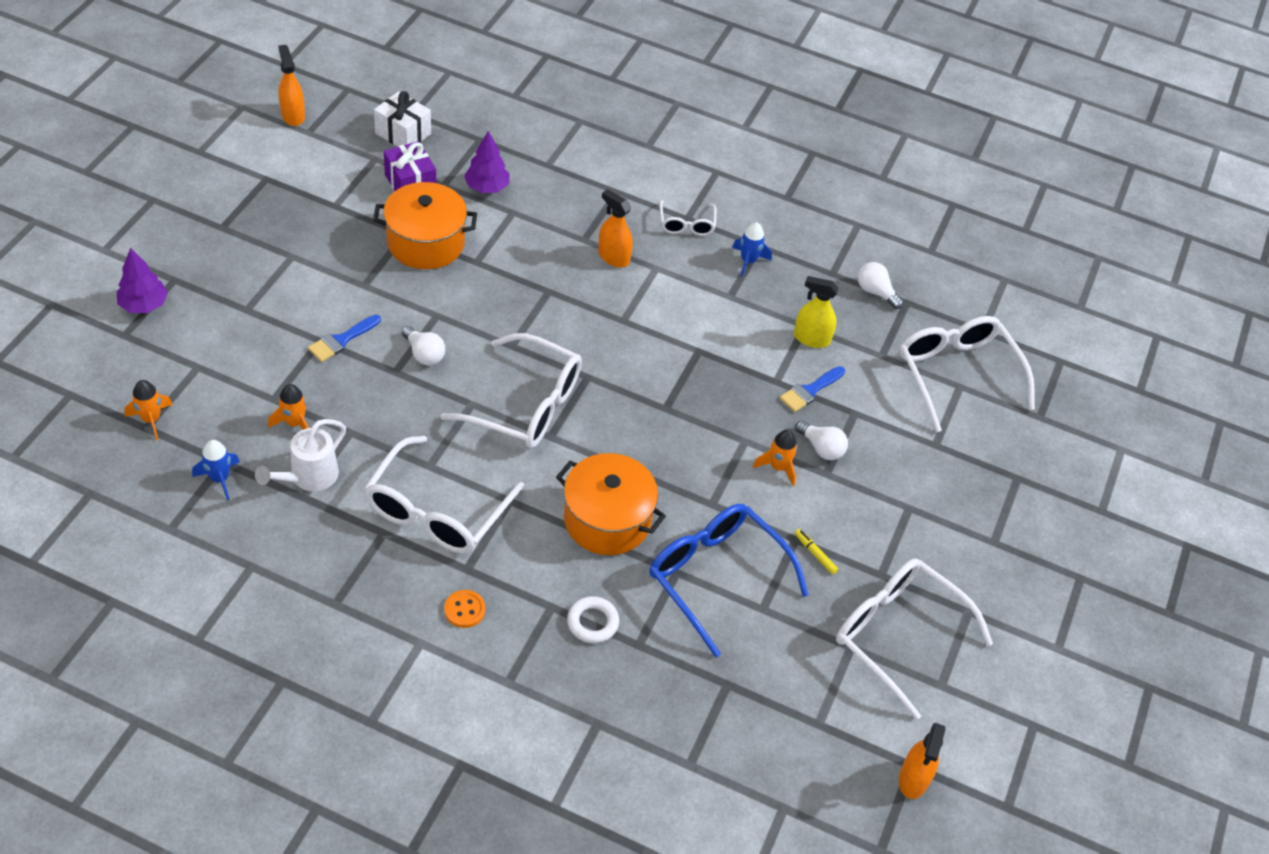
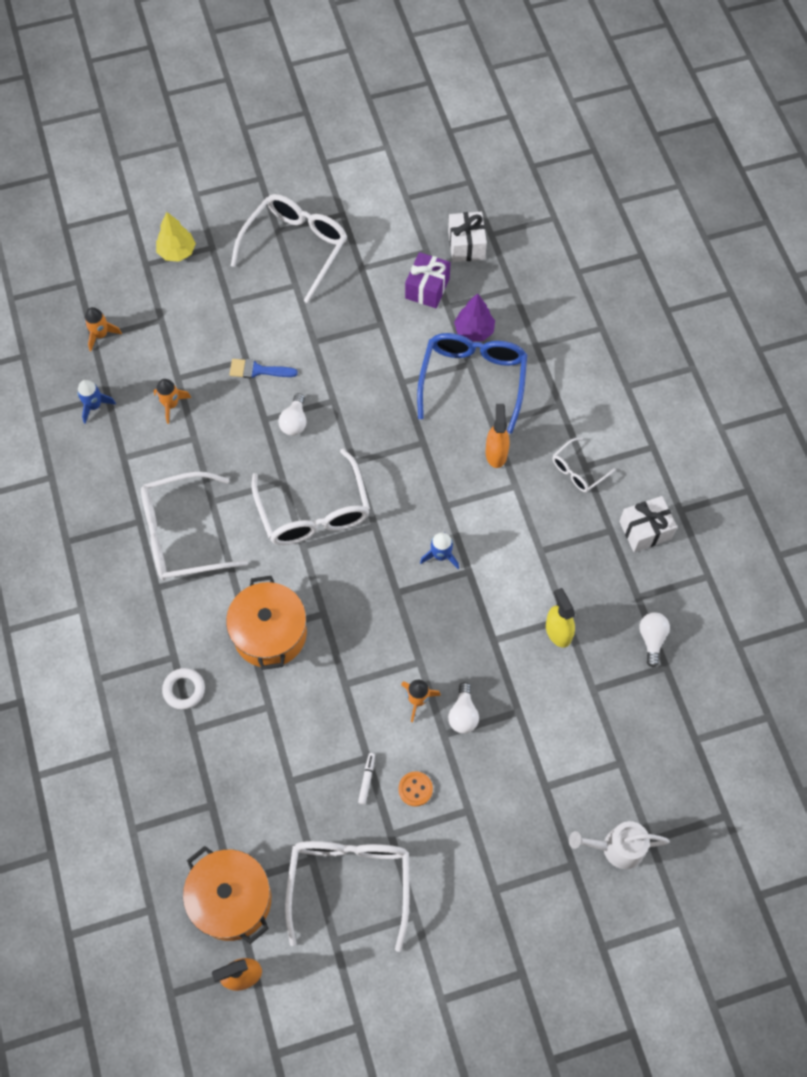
camera: 55 degrees right, 15 degrees up
purple tree [117,248,168,313] -> yellow tree [156,212,196,262]
white watering can [255,419,346,492] -> white watering can moved to [569,821,669,869]
orange spray bottle [278,45,305,126] -> none
orange pot [373,182,477,269] -> orange pot moved to [183,846,271,944]
orange button [444,590,485,628] -> orange button moved to [398,771,433,807]
blue glasses [649,504,809,658] -> blue glasses moved to [417,333,527,434]
blue rocket [732,222,772,277] -> blue rocket moved to [420,532,459,569]
blue brush [780,366,845,412] -> none
yellow marker [795,529,838,575] -> white marker [358,753,375,804]
white glasses [899,316,1035,432] -> white glasses moved to [231,194,347,303]
none -> white gift [619,496,677,552]

